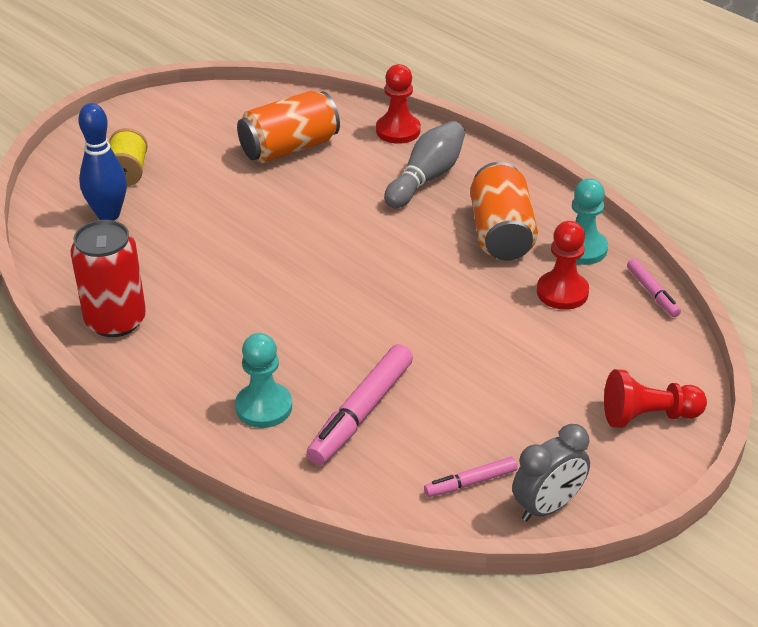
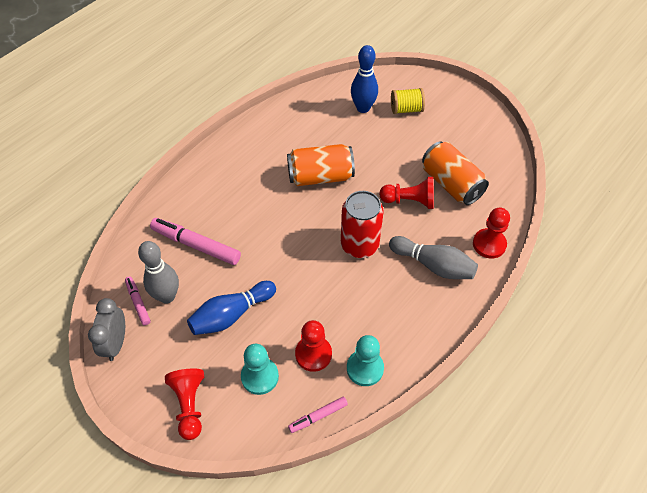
camera: 85 degrees right, 15 degrees up
red can [71,220,146,337] -> red can moved to [341,191,384,258]
turquoise pawn [235,333,292,428] -> turquoise pawn moved to [241,344,279,395]
orange can [470,162,538,261] -> orange can moved to [287,144,355,186]
grey clock [512,424,590,521] -> grey clock turned 45 degrees clockwise [88,298,125,361]
none -> grey bowling pin [138,241,179,304]
none -> blue bowling pin [187,281,276,335]
none -> red pawn [379,177,434,209]

